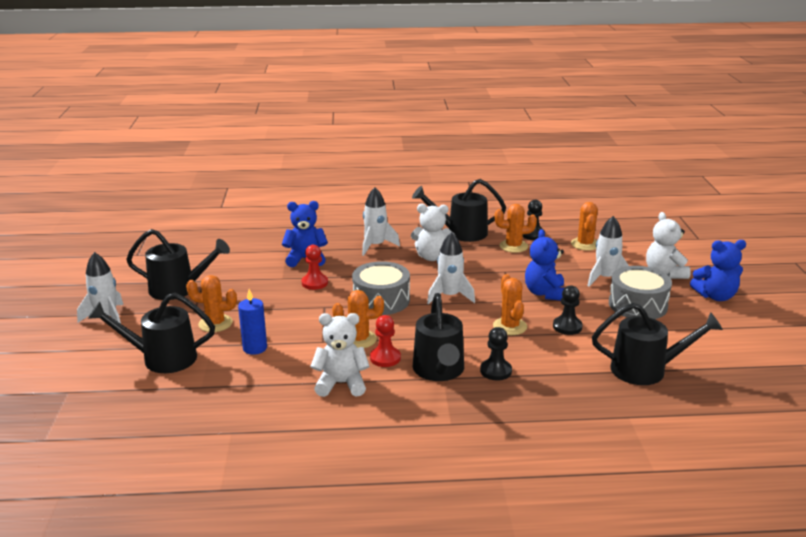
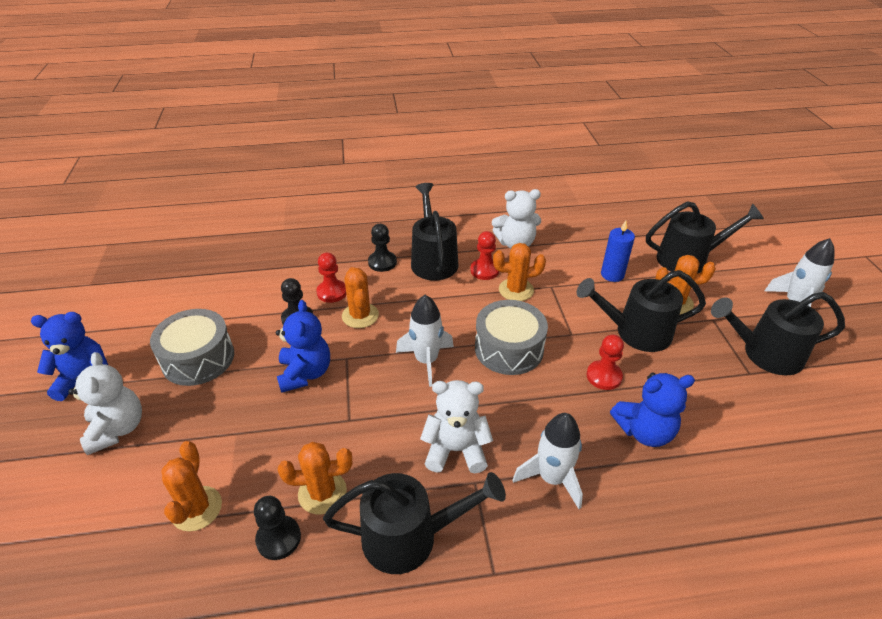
camera: 175 degrees right, 15 degrees up
white rocket [587,216,629,286] -> none
black watering can [592,303,723,385] -> black watering can moved to [576,270,706,352]
none -> red pawn [316,252,347,303]

